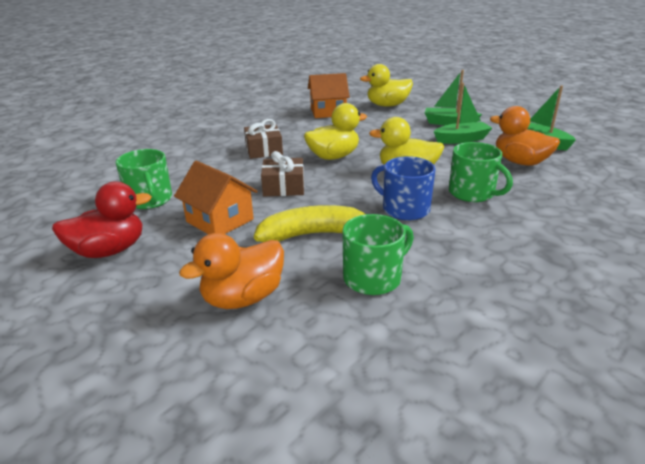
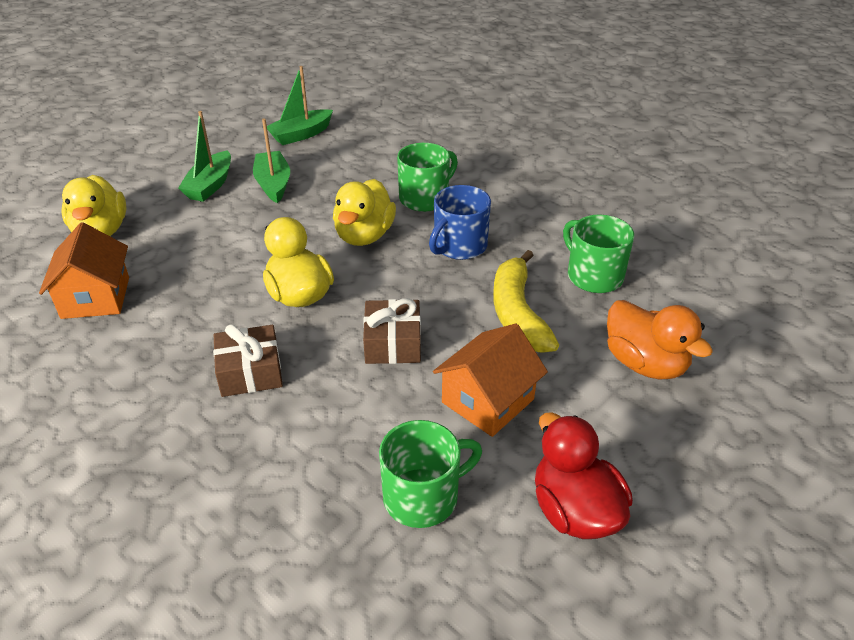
camera: 90 degrees left, 10 degrees up
orange duck [490,106,560,166] -> none

